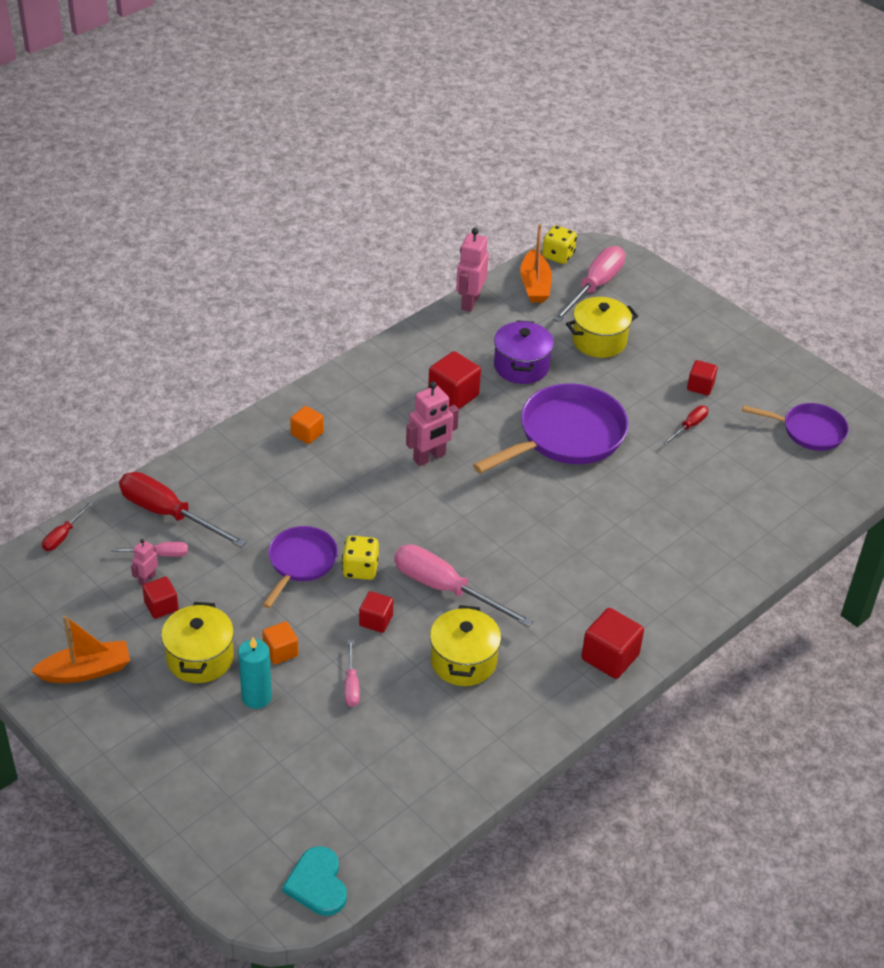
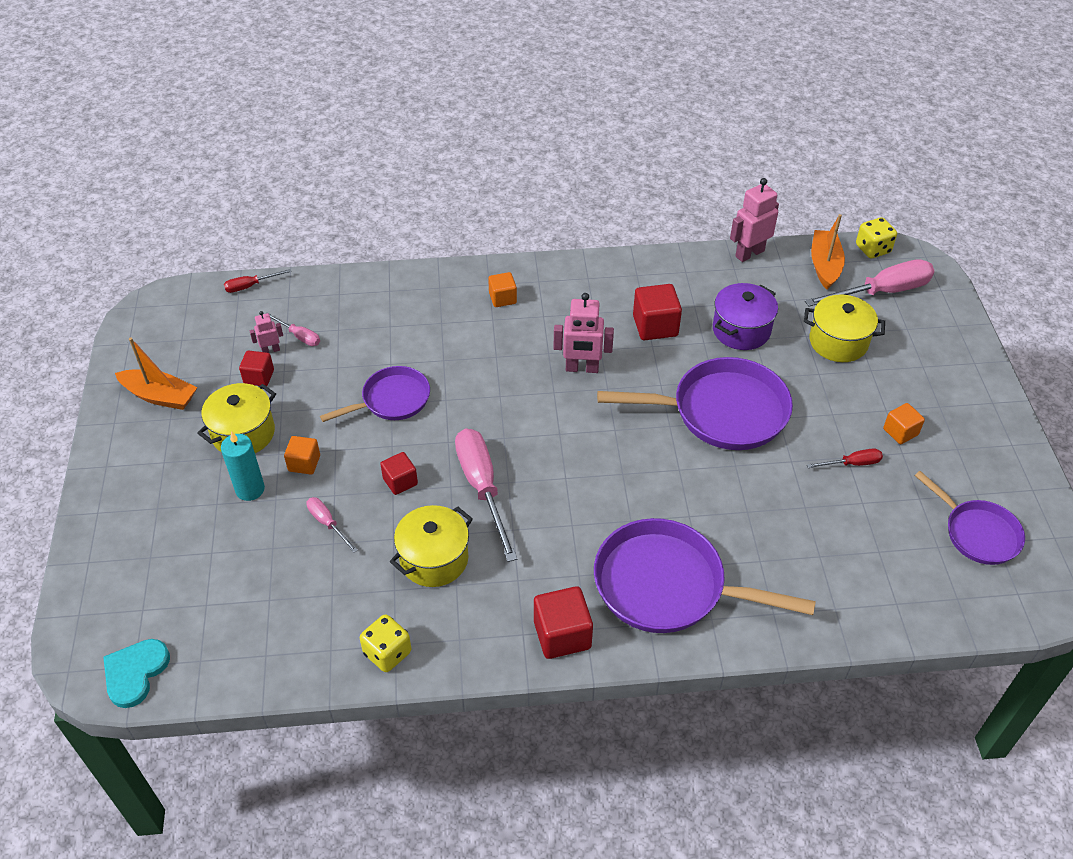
camera: 40 degrees right, 5 degrees up
red screwdriver [119,472,247,548] -> none
yellow dice [342,536,379,580] -> yellow dice moved to [360,615,411,672]
pink screwdriver [345,640,360,707] -> pink screwdriver turned 105 degrees clockwise [306,497,358,553]
orange boat [520,224,552,302] -> orange boat turned 150 degrees clockwise [811,214,845,290]
red cube [687,360,718,395] -> orange cube [883,403,925,444]
none -> purple pan [594,518,816,633]

